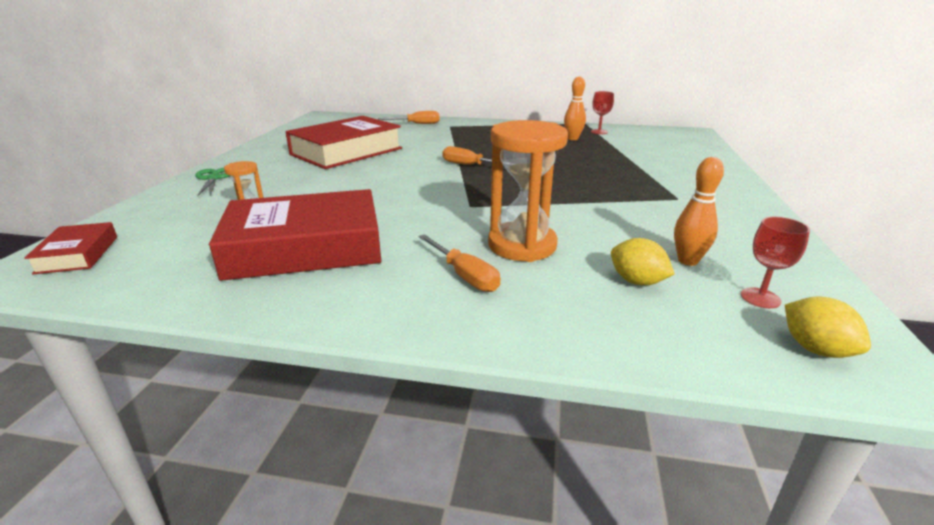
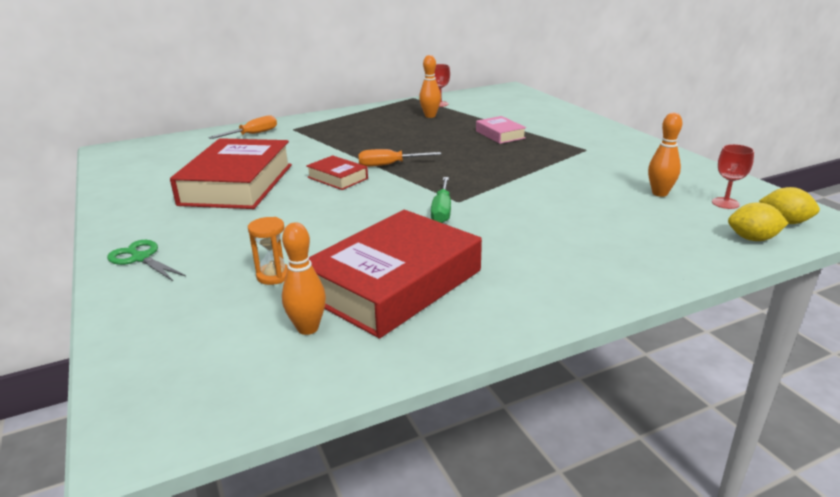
camera: 35 degrees left, 0 degrees up
red book [24,222,117,274] -> red book moved to [306,155,368,190]
orange screwdriver [418,234,501,292] -> none
orange hourglass [488,120,568,262] -> none
yellow lemon [611,238,674,285] -> yellow lemon moved to [728,203,789,241]
none -> orange bowling pin [282,222,326,335]
none -> green screwdriver [431,177,451,223]
none -> pink book [476,116,526,144]

